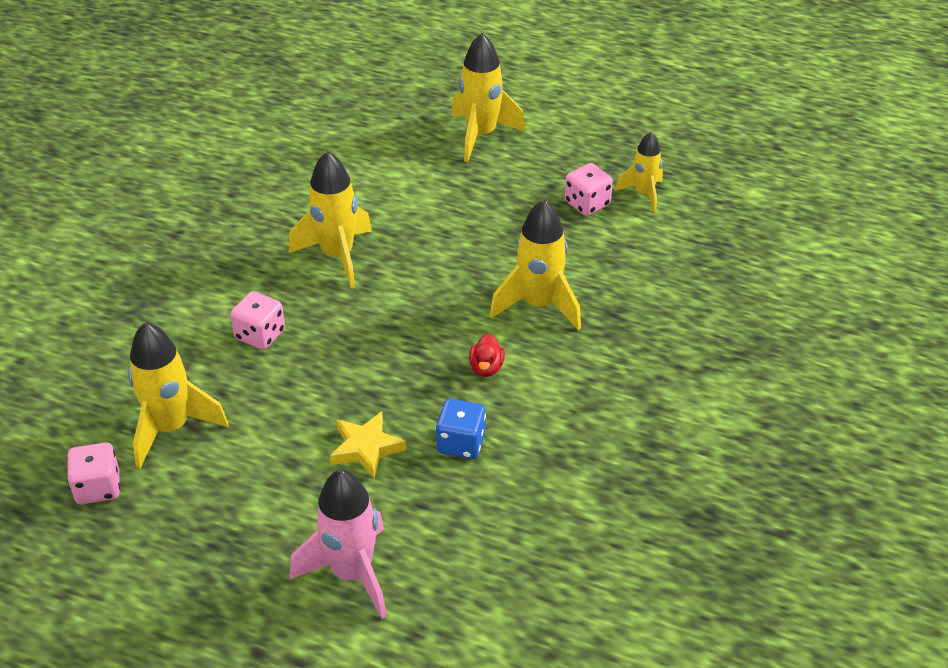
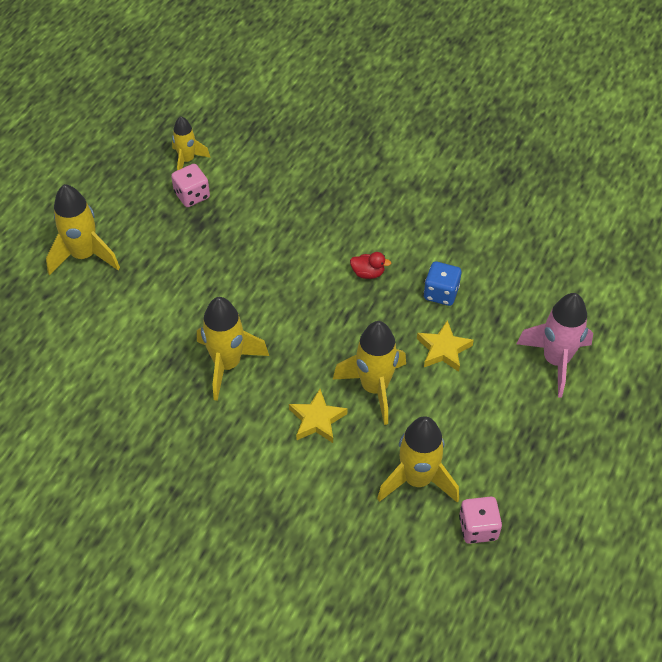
camera: 85 degrees left, 10 degrees up
pink dice [230,291,285,350] -> yellow star [289,389,347,443]
yellow rocket [490,199,581,330] -> yellow rocket moved to [333,321,406,425]

